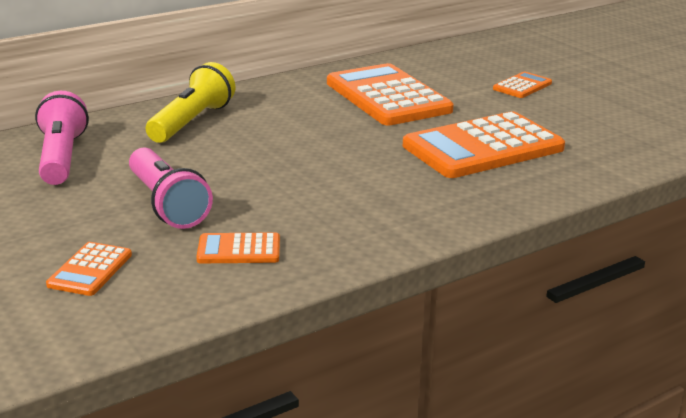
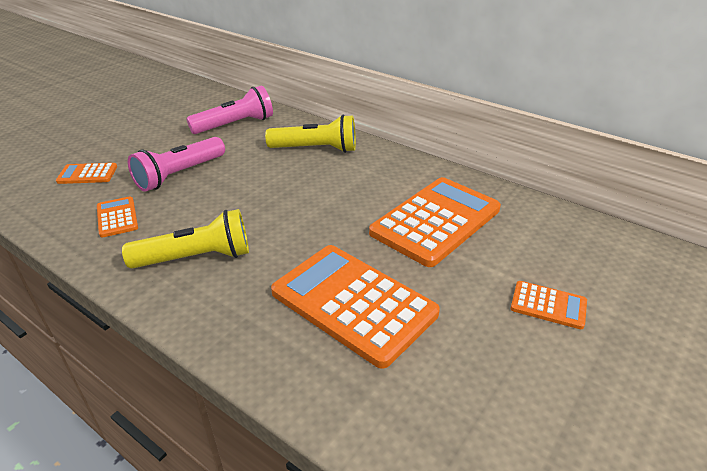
camera: 70 degrees right, 10 degrees up
none -> yellow flashlight [122,209,249,269]

